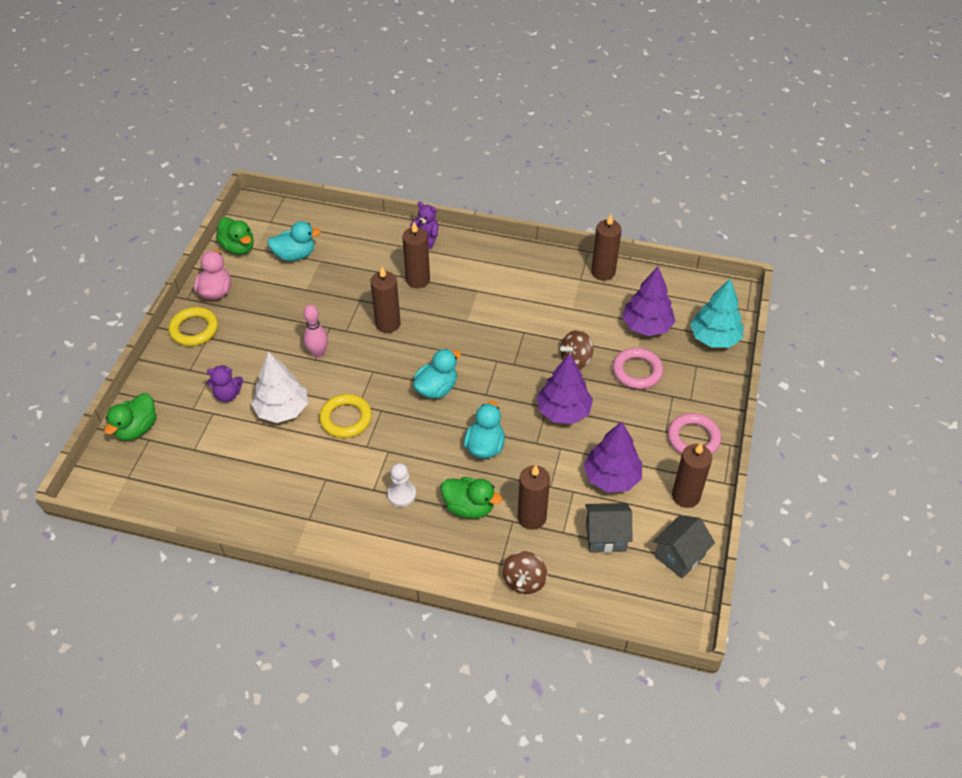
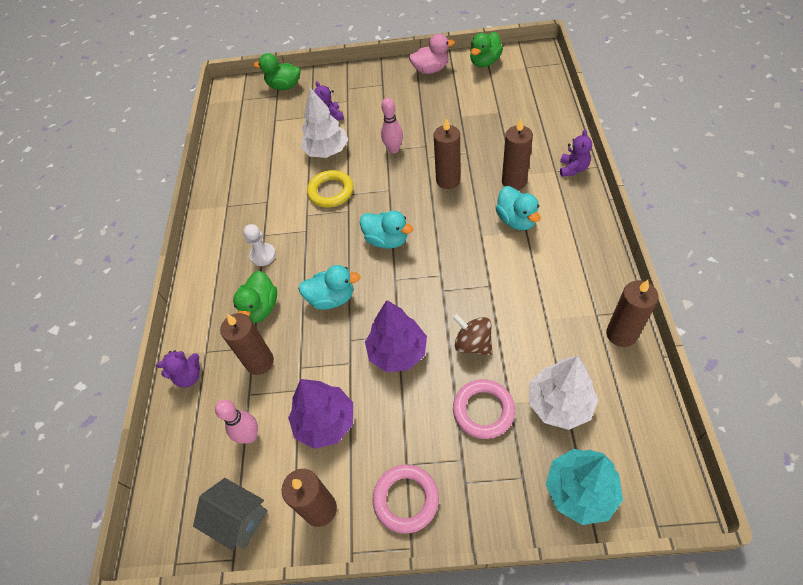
camera: 80 degrees right, 5 degrees up
yellow ring [168,307,218,346] -> none
turquoise duck [267,221,321,261] -> turquoise duck moved to [496,186,540,230]
brown spinning top [502,551,547,594] -> purple teddy bear [157,350,200,388]
grey house [585,503,632,553] -> pink bowling pin [215,400,258,444]
purple tree [622,267,675,336] -> white tree [529,356,598,430]

